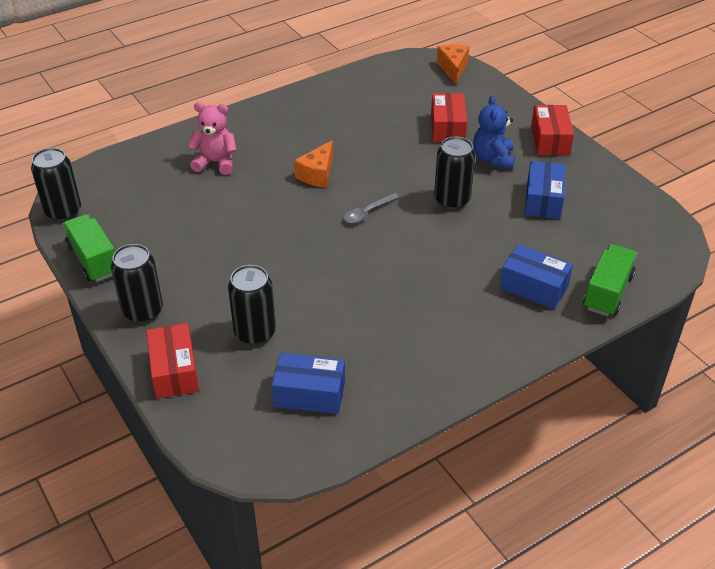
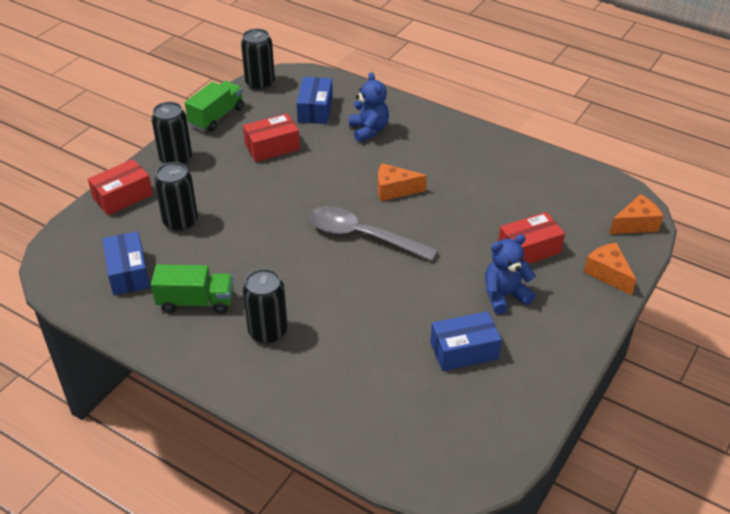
camera: 65 degrees right, 0 degrees up
pink teddy bear [187,102,237,175] -> blue teddy bear [349,72,389,142]
grey spoon [343,193,399,224] -> grey spoon [309,206,438,261], size x2.02
black can [434,136,475,209] -> black can moved to [243,269,288,344]
blue box [500,244,573,309] -> blue box moved to [297,77,333,124]
red box [531,105,574,156] -> red box moved to [243,113,300,162]
green truck [583,244,637,316] -> green truck moved to [151,264,233,314]
none -> orange cheese [584,243,636,295]

